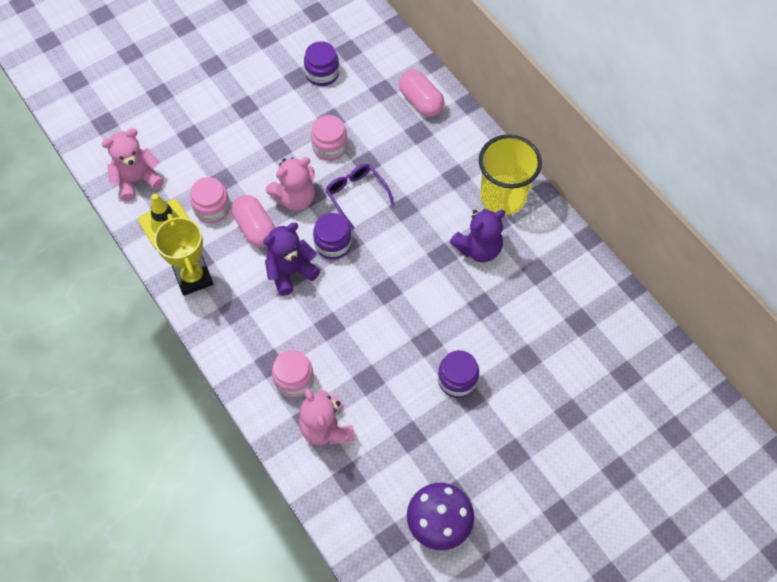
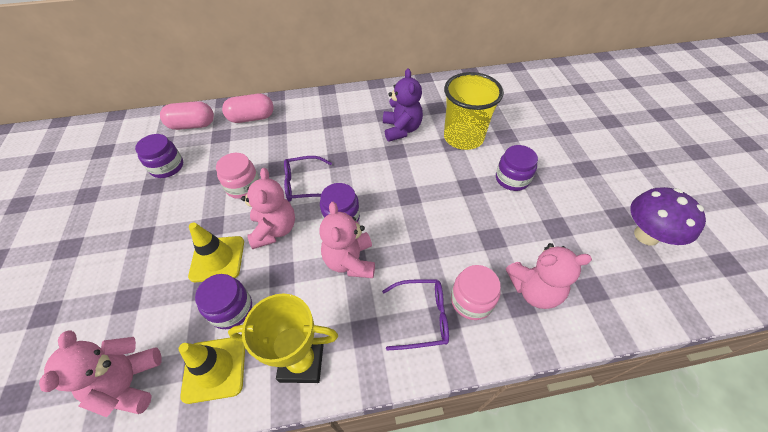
camera: 65 degrees left, 10 degrees down
pink jar [190,177,230,223] -> purple jar [195,274,252,329]
pink capsule [232,195,275,247] -> pink capsule moved to [160,101,214,130]
purple teddy bear [263,223,320,296] -> pink teddy bear [319,202,375,278]
yellow cup [479,134,542,215] -> yellow cup moved to [444,72,504,150]
none -> yellow traffic cone [188,222,244,282]
none -> purple glasses [382,279,449,351]

